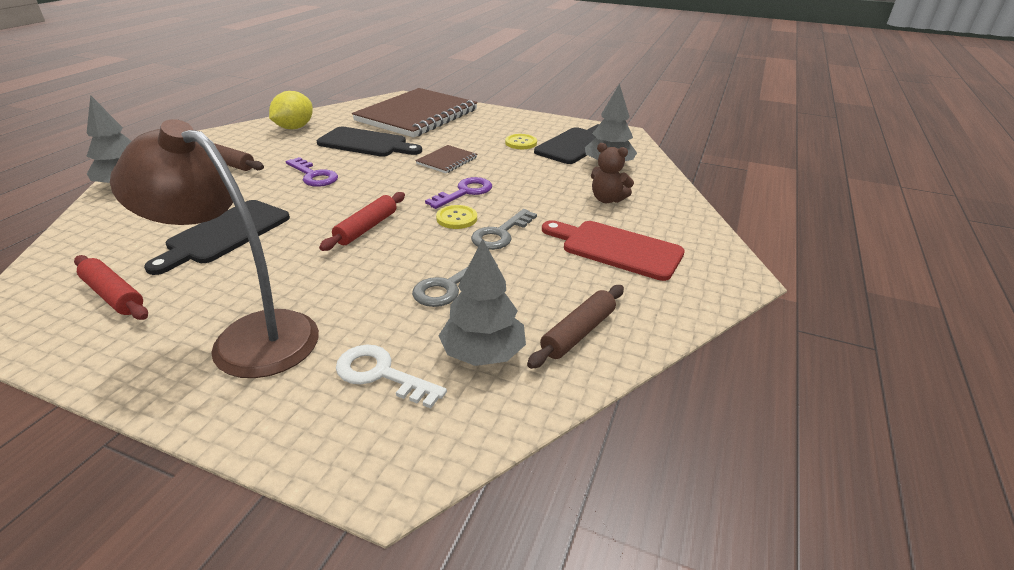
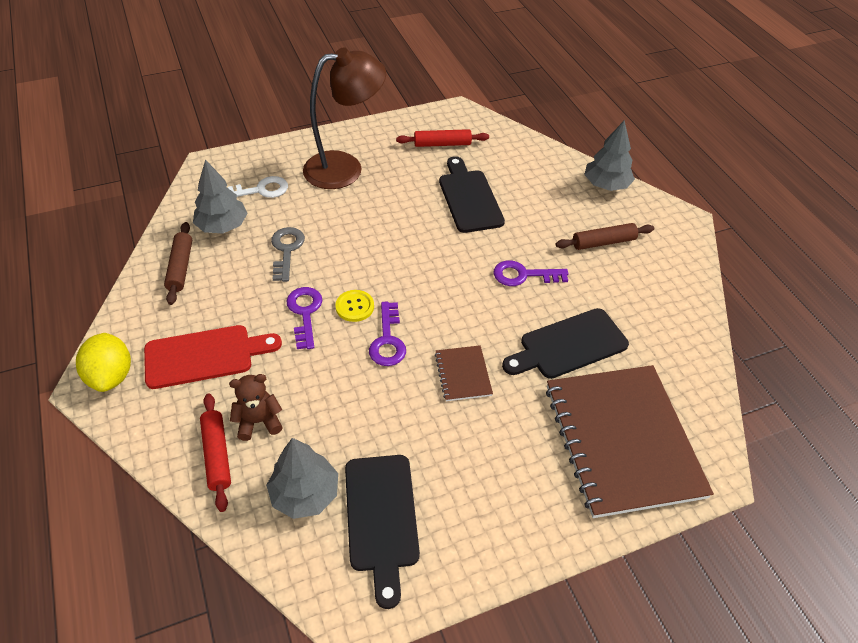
camera: 135 degrees right, 15 degrees up
yellow lemon [269,91,313,129] -> yellow lemon moved to [76,333,131,392]
red rolling pin [319,192,405,251] -> red rolling pin moved to [200,394,231,512]
grey key [471,209,537,250] -> purple key [286,287,322,349]
yellow button [505,134,537,149] -> none

